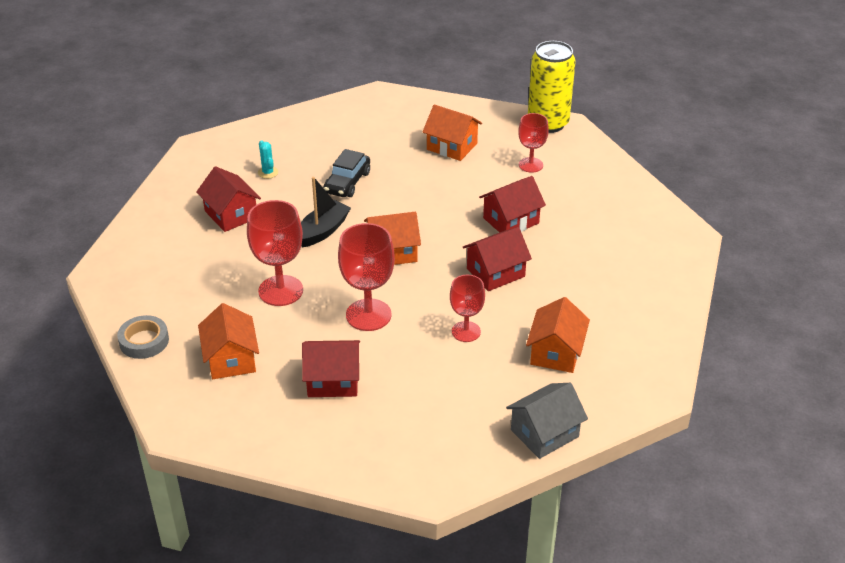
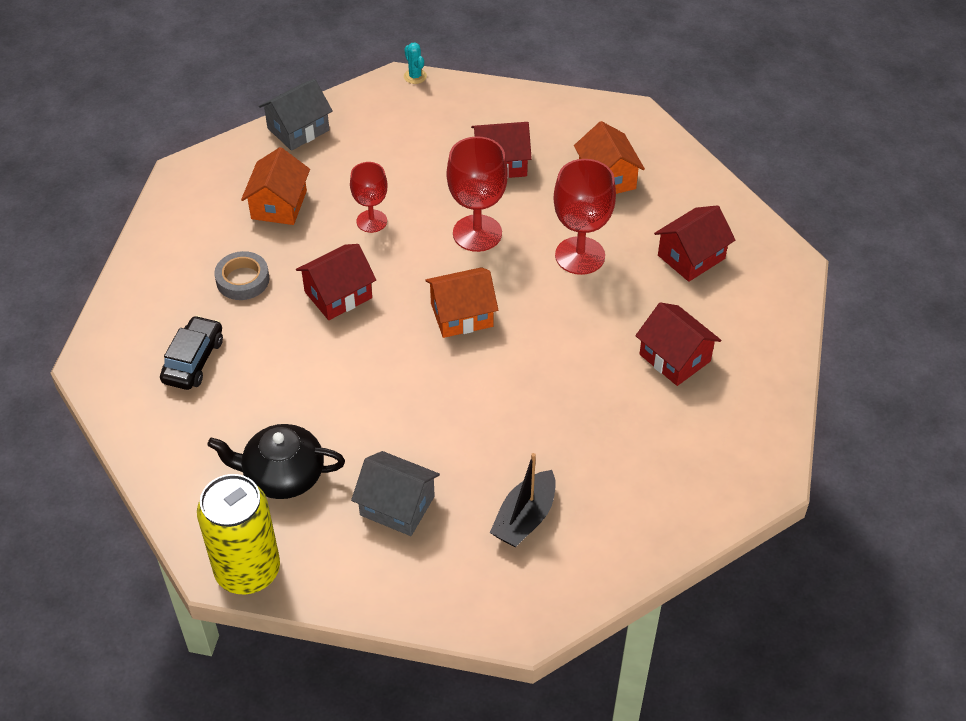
camera: 175 degrees right, 10 degrees up
grey tape [117,315,169,359] -> grey tape moved to [214,251,269,300]
turquoise cactus [258,140,278,179] -> turquoise cactus moved to [404,43,427,84]
black boat [301,177,351,247] -> black boat moved to [490,453,556,548]
black car [323,149,370,197] -> black car moved to [160,315,223,390]
orange house [423,105,482,161] -> grey house [351,451,440,536]
red house [479,176,546,233] -> red house moved to [654,205,735,282]
red goblet [518,113,549,173] -> black teapot [207,424,345,499]

